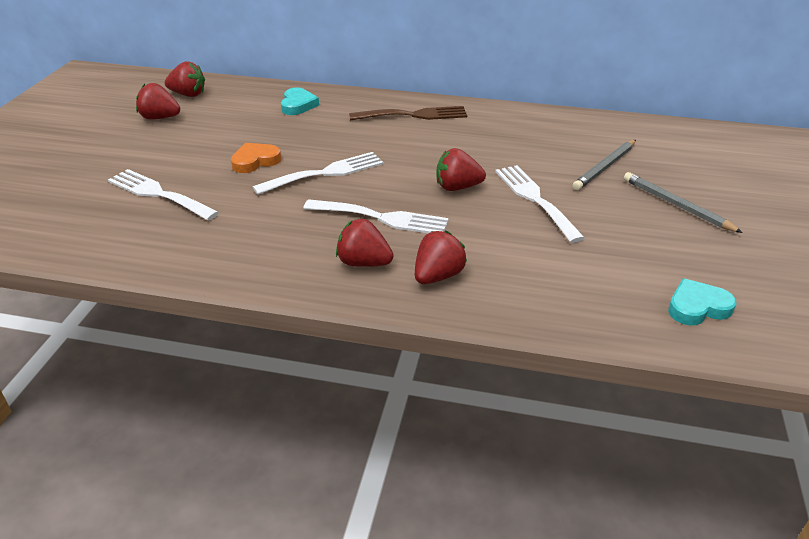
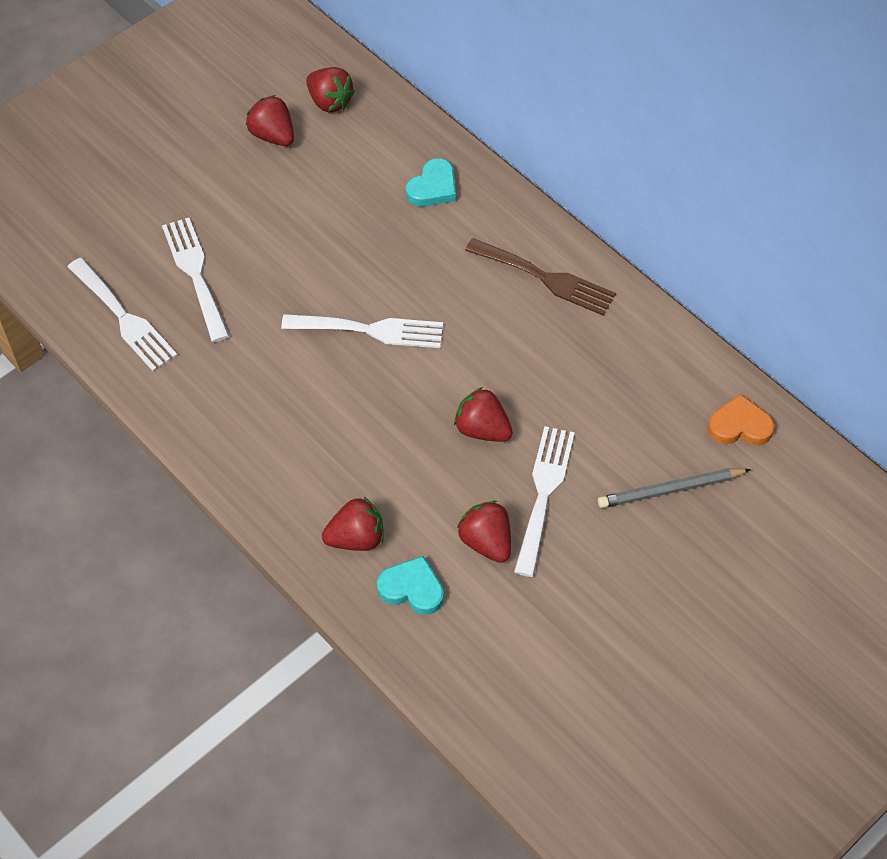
camera: 35 degrees right, 20 degrees up
orange heart [231,143,281,173] -> orange heart moved to [708,394,775,446]
white fork [303,199,449,233] -> white fork moved to [68,258,178,371]
red strawberry [336,219,394,267] -> red strawberry moved to [457,501,511,563]
grey pencil [624,172,743,233] -> none
turquoise heart [668,278,736,325] -> turquoise heart moved to [377,556,444,615]

